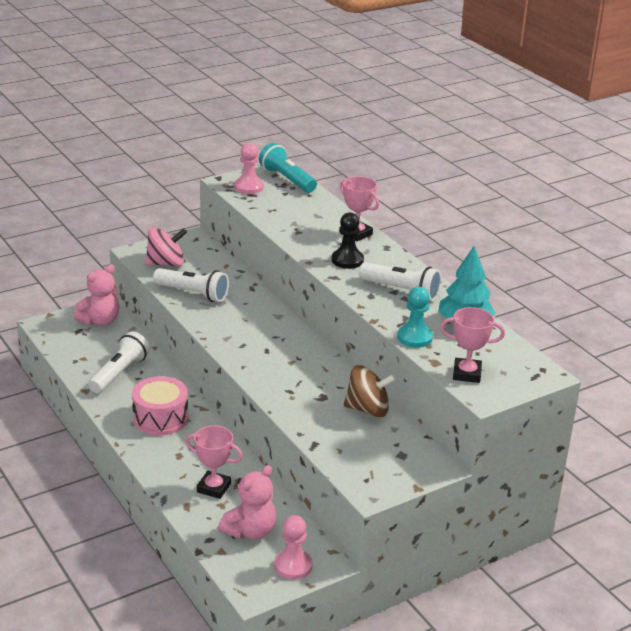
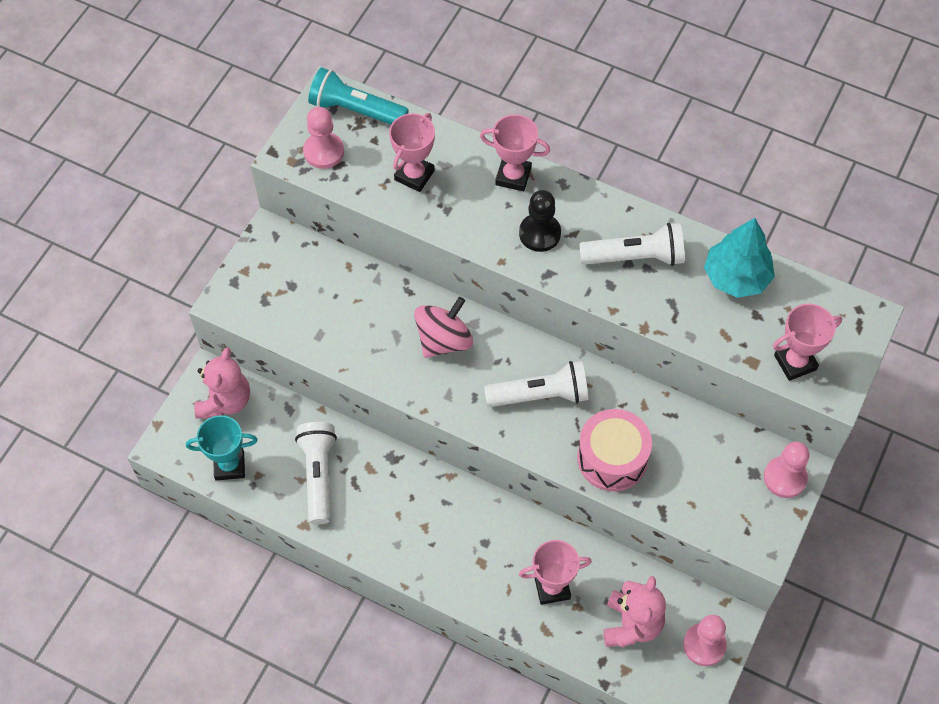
camera: 30 degrees left, 30 degrees up
pink drum [132,376,188,436] -> pink drum moved to [577,409,652,491]
pink spinning top [145,227,187,267] -> pink spinning top moved to [414,297,473,358]
white flashlight [153,268,229,302] -> white flashlight moved to [484,361,589,407]
brown spinning top [344,365,396,417] -> none
turquoise pawn [397,287,433,348] -> none
none -> turquoise trophy [186,415,258,481]
none -> pink trophy [389,113,435,192]
none -> pink pawn [764,442,809,498]

